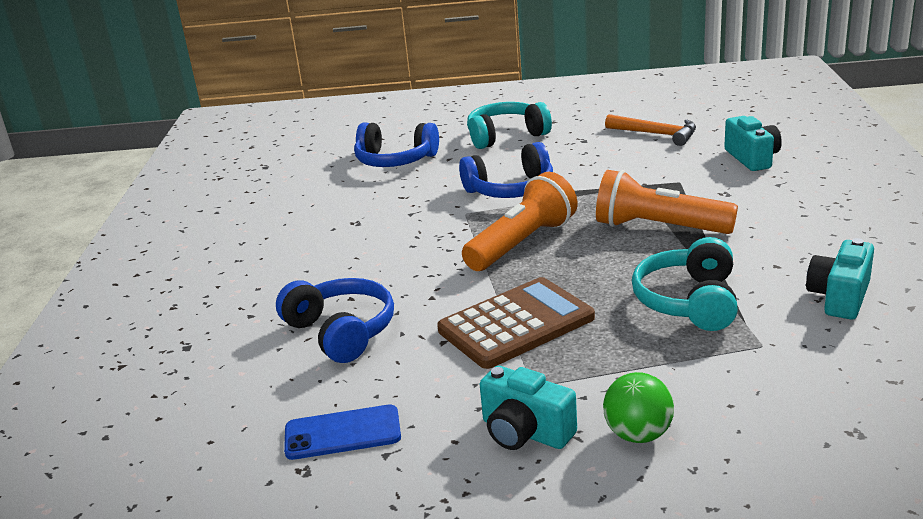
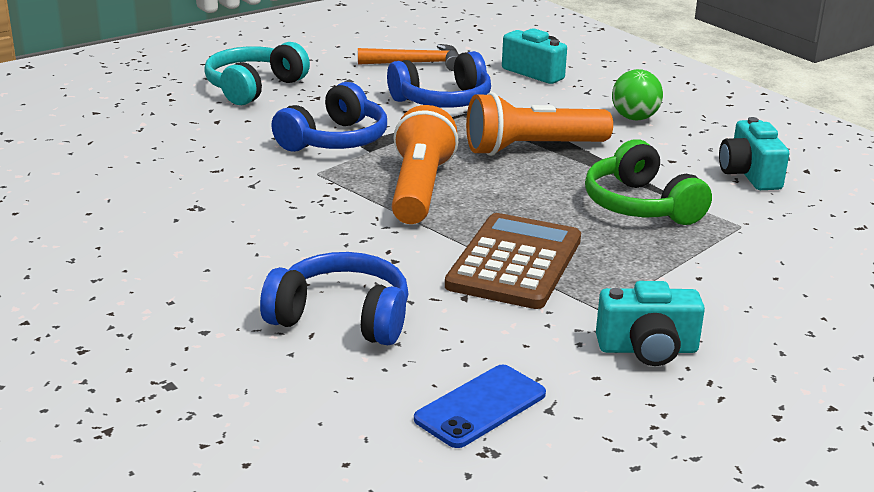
camera: 40 degrees left, 0 degrees up
blue headphones [354,123,439,167] -> blue headphones moved to [387,51,491,108]
green ball [603,372,674,443] -> green ball moved to [612,69,663,120]
turquoise headphones [632,237,738,331] -> green headphones [585,139,712,225]

